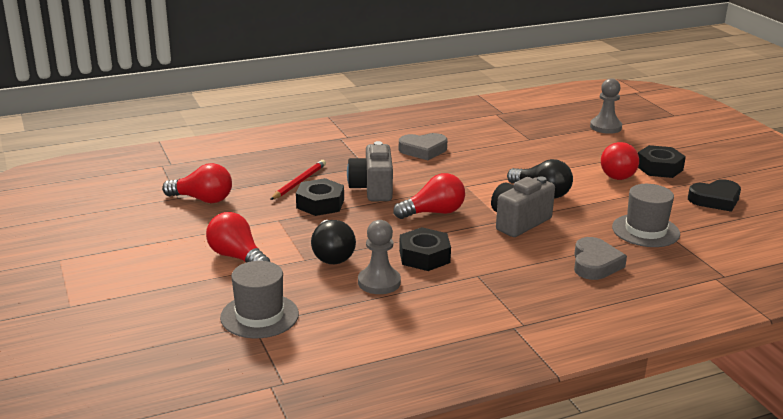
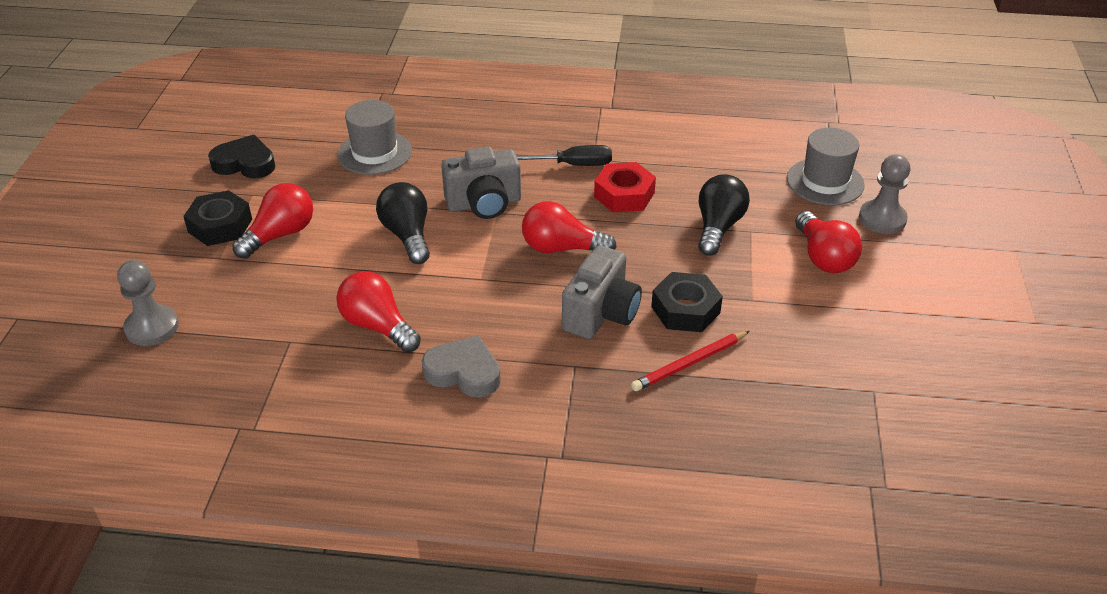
camera: 150 degrees left, 15 degrees up
red light bulb [162,163,232,203] -> red light bulb moved to [336,271,421,352]
grey pawn [358,220,401,294] -> grey pawn moved to [859,154,910,234]
black nut [399,227,451,271] -> red nut [594,162,656,212]
grey heart [574,237,627,280] -> none
none -> black screwdriver [517,145,612,166]

